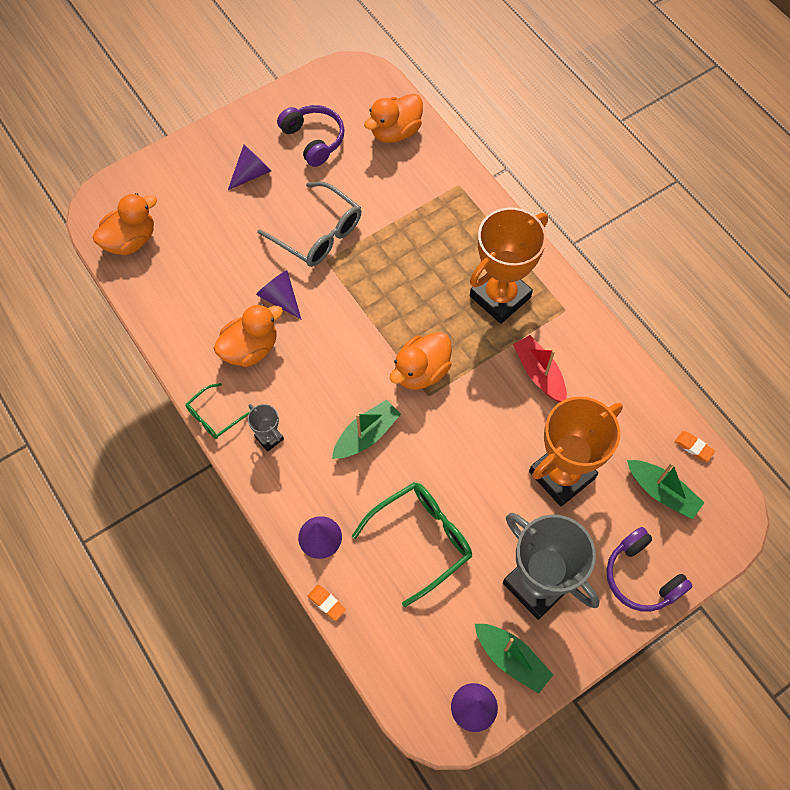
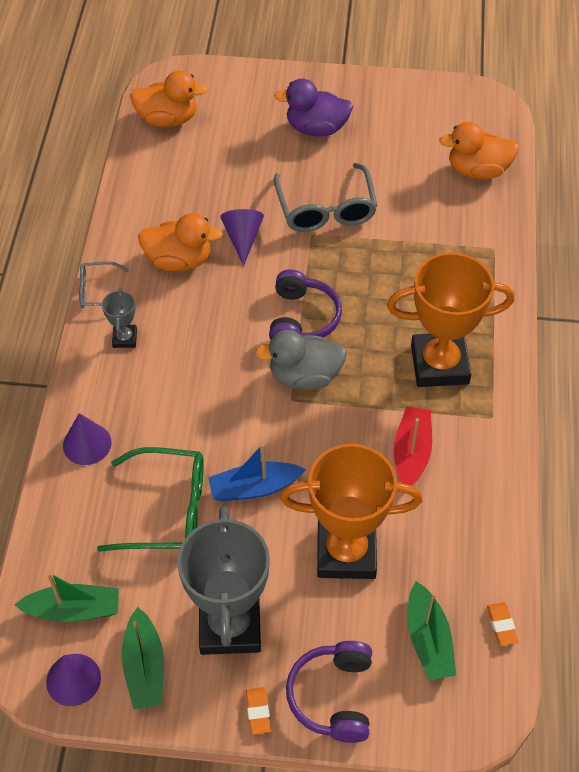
camera: 40 degrees right, 10 degrees down
green glasses [186,383,249,439] -> grey glasses [79,261,129,308]
purple cone [228,145,271,190] -> purple duck [274,79,353,136]
purple headphones [277,105,345,167] -> purple headphones moved to [269,270,342,340]
orange eraser [308,585,346,621] -> orange eraser moved to [246,687,271,735]
green boat [332,400,401,459] -> green boat moved to [14,572,119,622]
orange duck [390,332,452,390] -> grey duck [255,330,347,390]
none -> blue boat [208,443,306,501]

